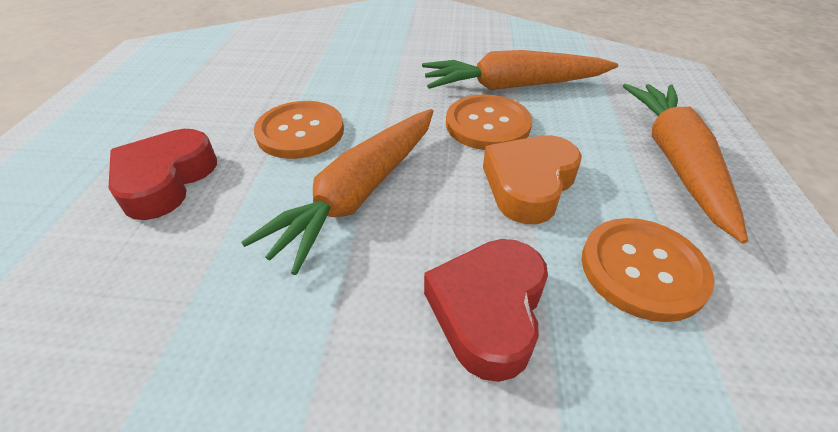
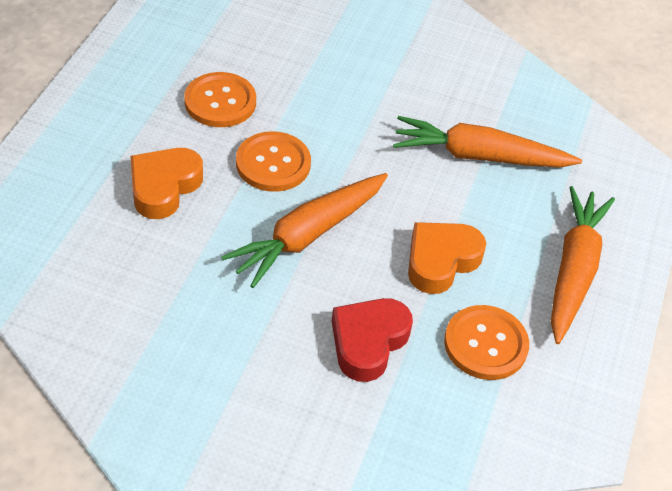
camera: 10 degrees right, 5 degrees up
red heart [108,129,217,220] -> orange heart [130,148,203,219]
orange button [446,94,532,150] -> orange button moved to [184,72,256,127]

